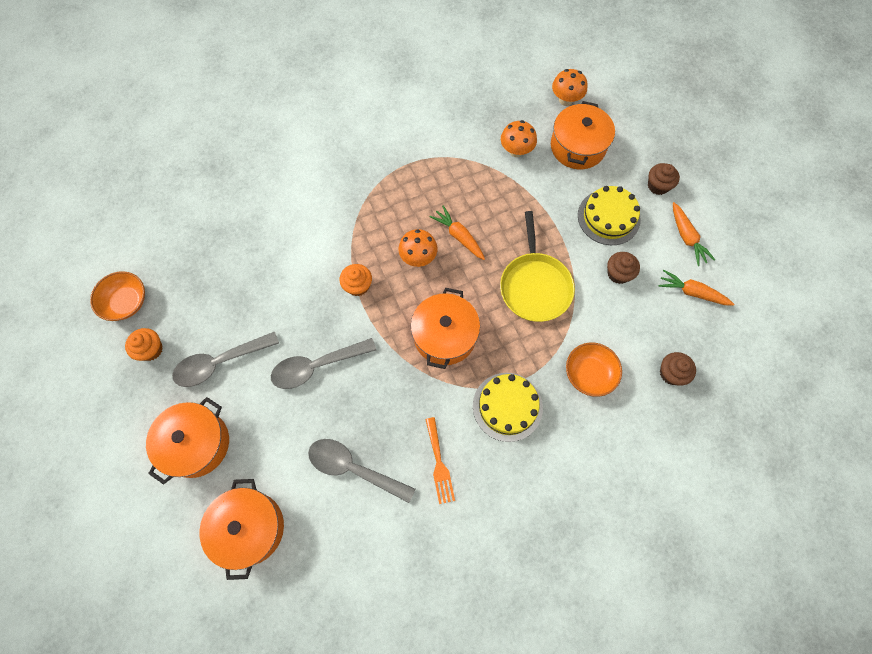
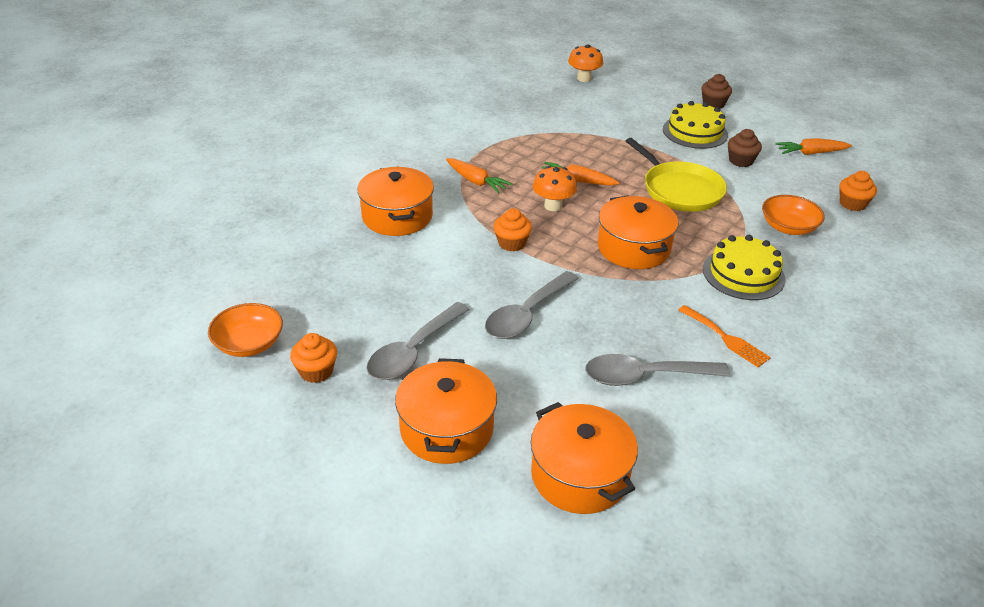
camera: 30 degrees left, 30 degrees down
orange mushroom [501,120,537,157] -> none
orange pot [551,101,615,169] -> orange pot moved to [357,166,434,236]
brown cupcake [660,352,696,386] -> orange cupcake [839,171,877,211]
orange carrot [673,202,715,266] -> orange carrot moved to [446,158,512,194]

